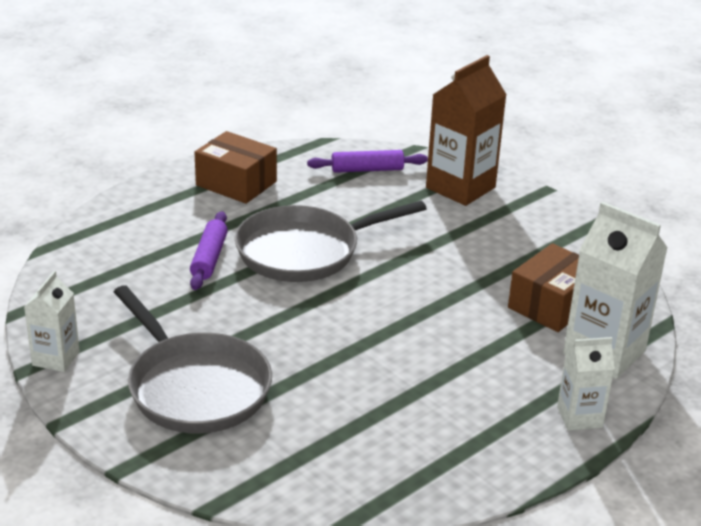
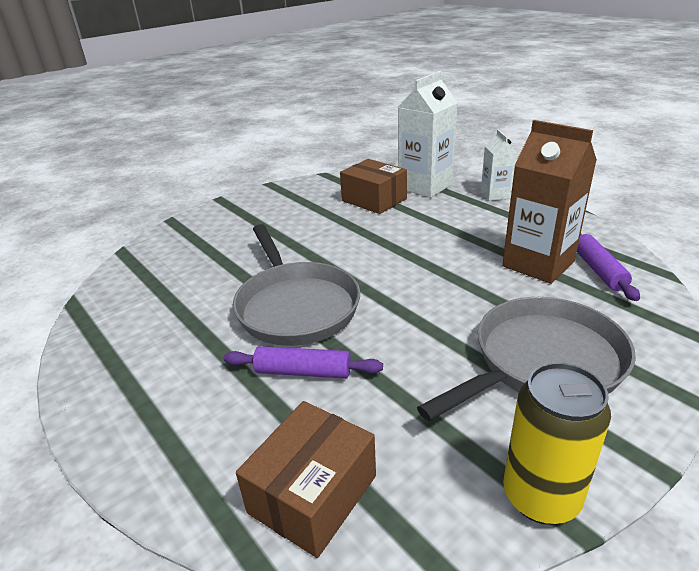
camera: 85 degrees left, 0 degrees up
white carton [24,271,80,372] -> yellow can [503,362,611,525]
brown box [194,131,277,204] -> brown box moved to [236,401,376,558]
purple rolling pin [307,150,428,173] -> purple rolling pin moved to [577,234,640,301]
brown carton [426,55,507,206] -> brown carton moved to [502,120,597,284]

